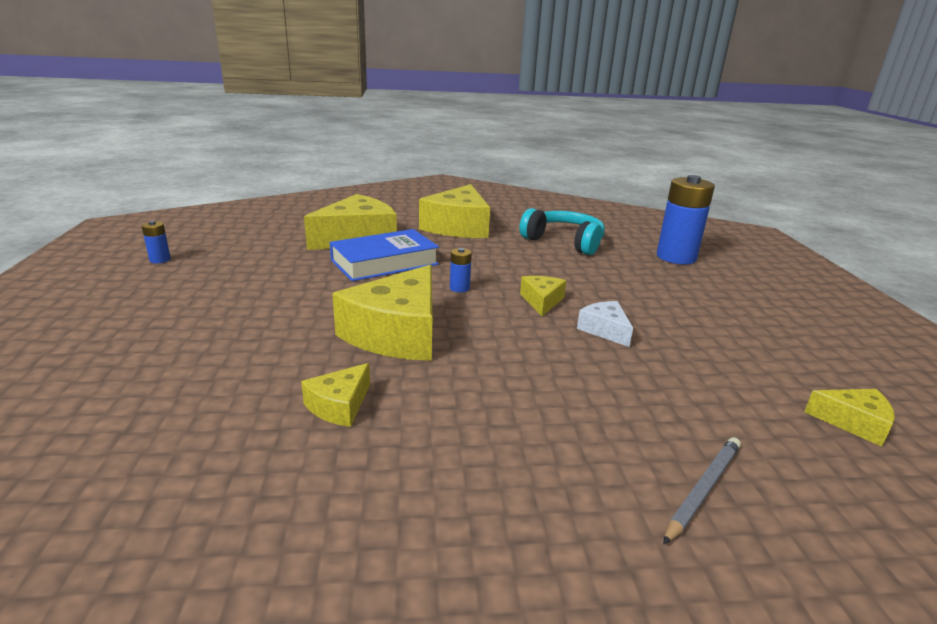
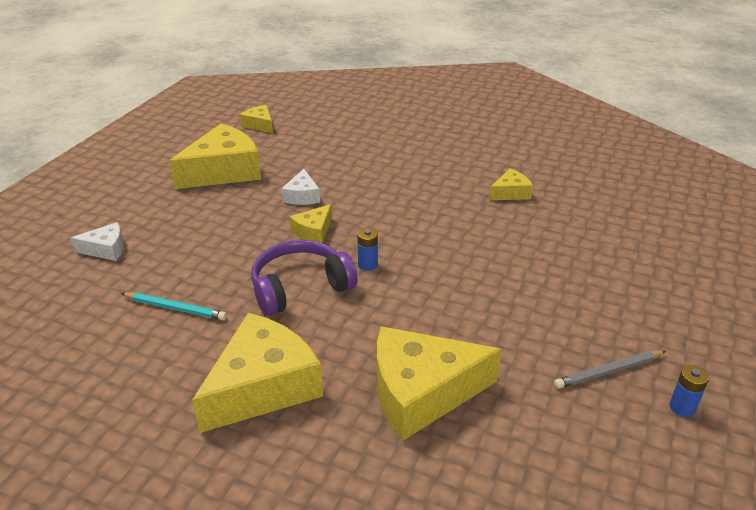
camera: 150 degrees left, 10 degrees up
blue book [330,229,439,281] -> none
yellow cheese [332,265,432,361] -> yellow cheese moved to [169,124,261,189]
turquoise headphones [519,208,605,255] -> turquoise pencil [121,292,227,320]
blue battery [657,175,715,264] -> white cheese [71,222,124,261]
grey pencil [663,437,741,545] -> grey pencil moved to [554,351,666,389]
none -> purple headphones [251,240,358,316]

